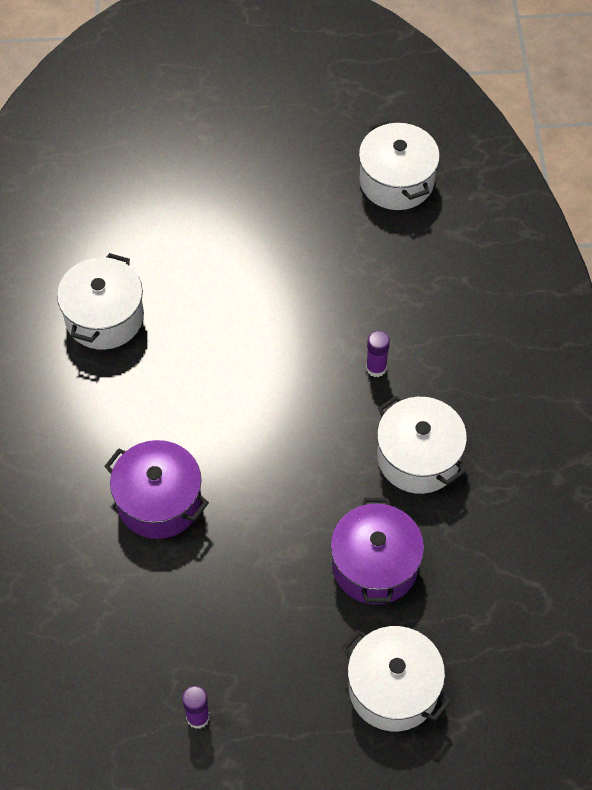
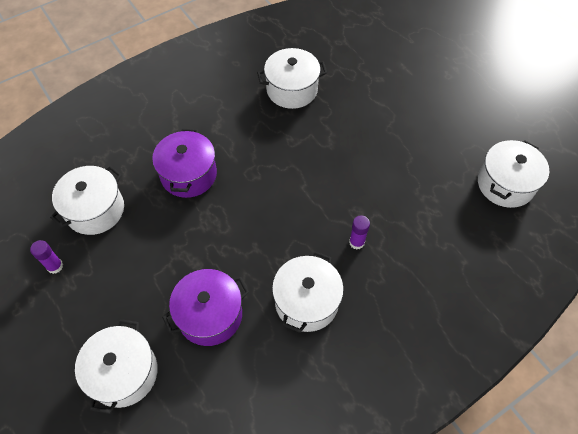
camera: 60 degrees right, 0 degrees up
none -> white pot [50,166,124,235]

